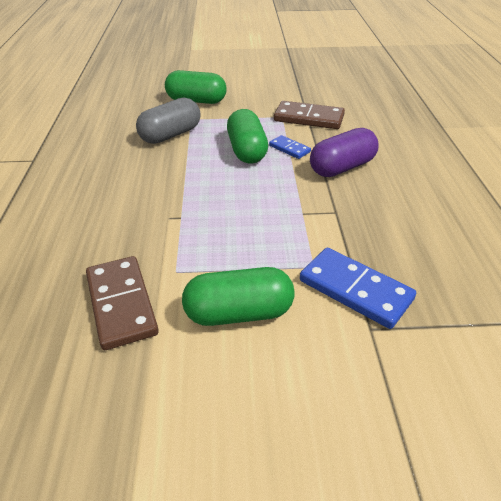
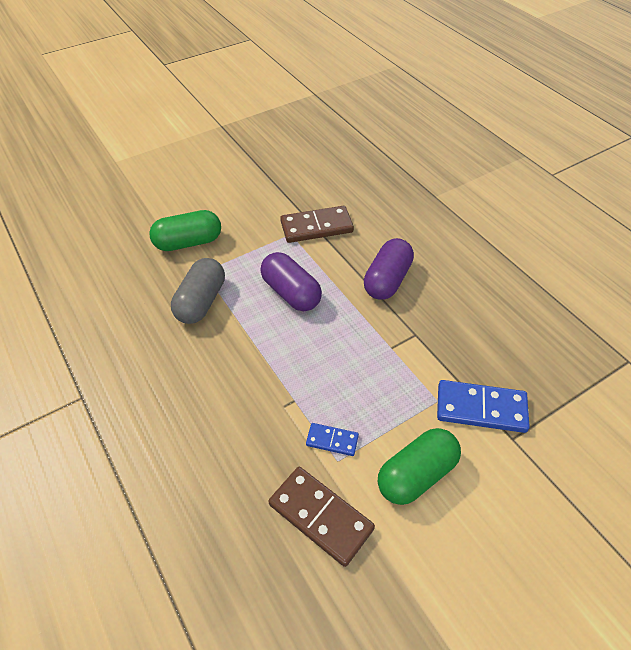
camera: 30 degrees left, 10 degrees up
green capsule [227,109,268,164] -> purple capsule [260,252,322,311]
blue domino [269,135,311,159] -> blue domino moved to [306,423,359,456]

